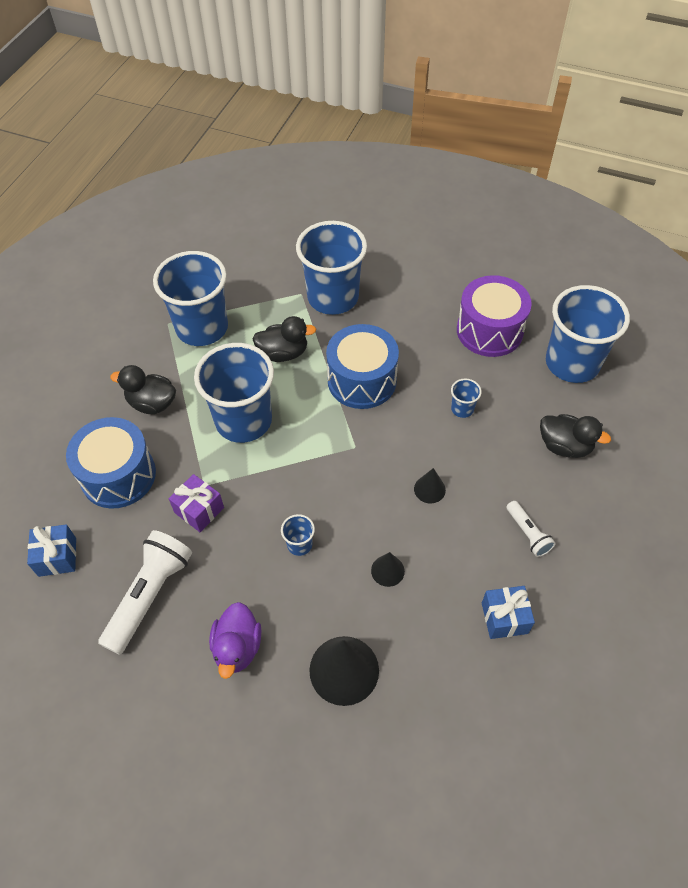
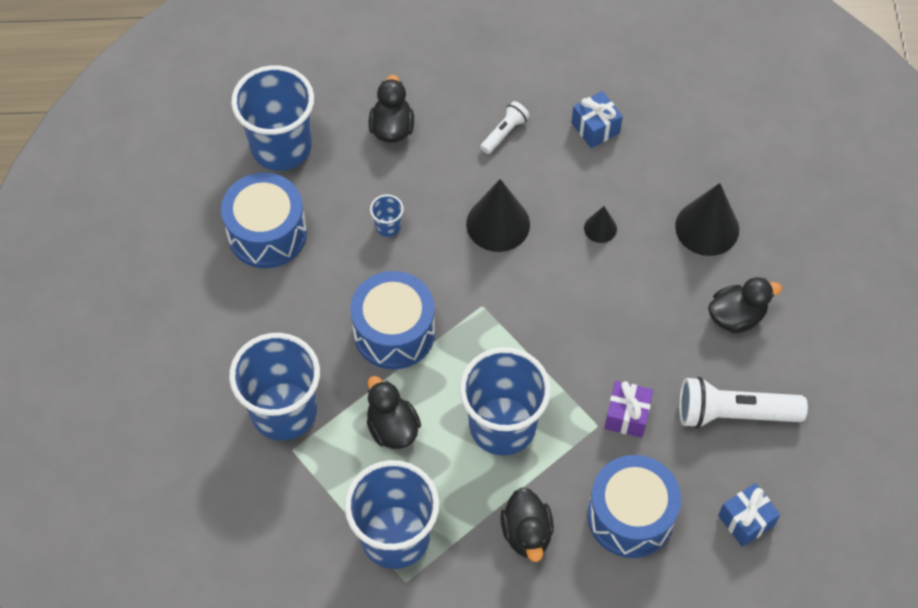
camera: 115 degrees left, 5 degrees up
purple duck [209,602,262,679] -> black duck [708,277,782,333]
blue cup [281,514,315,556] -> none
black cone [414,468,446,503] -> black cone [466,179,530,252], size x1.94
purple drum [457,275,532,357] -> blue drum [221,173,307,268]

